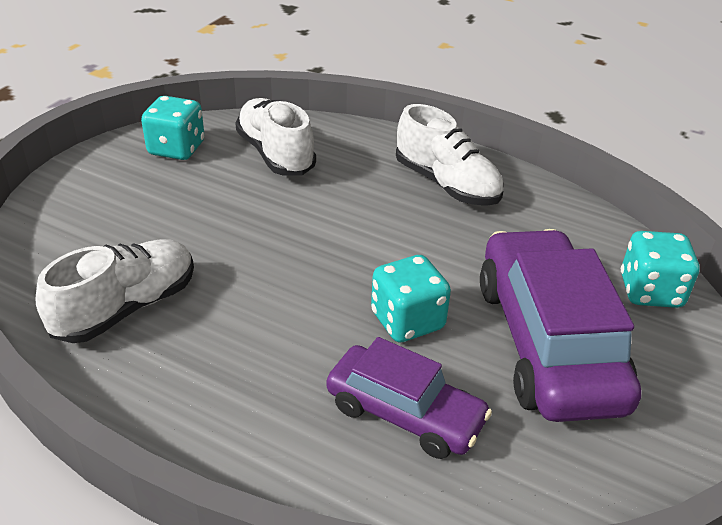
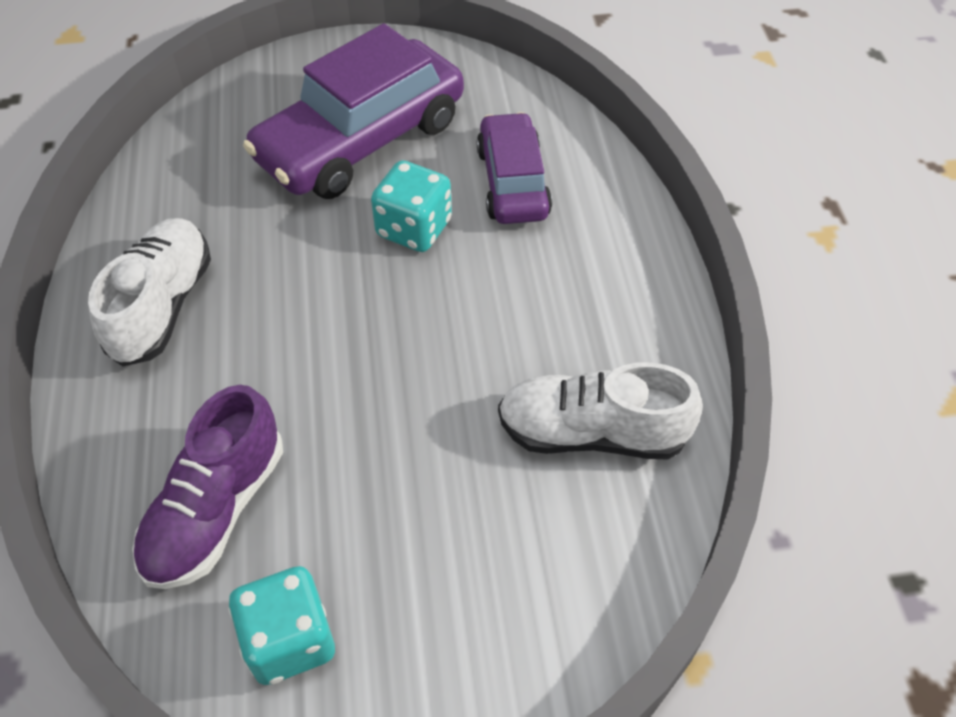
camera: 125 degrees left, 15 degrees up
white shoe [235,98,316,176] -> purple shoe [132,385,283,589]
turquoise dice [621,231,699,308] -> none

